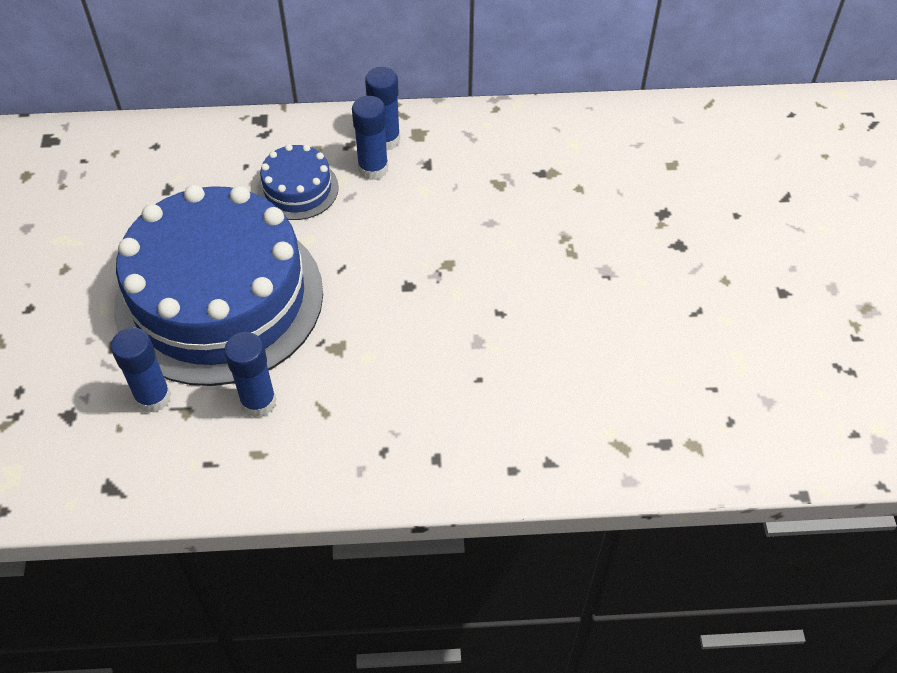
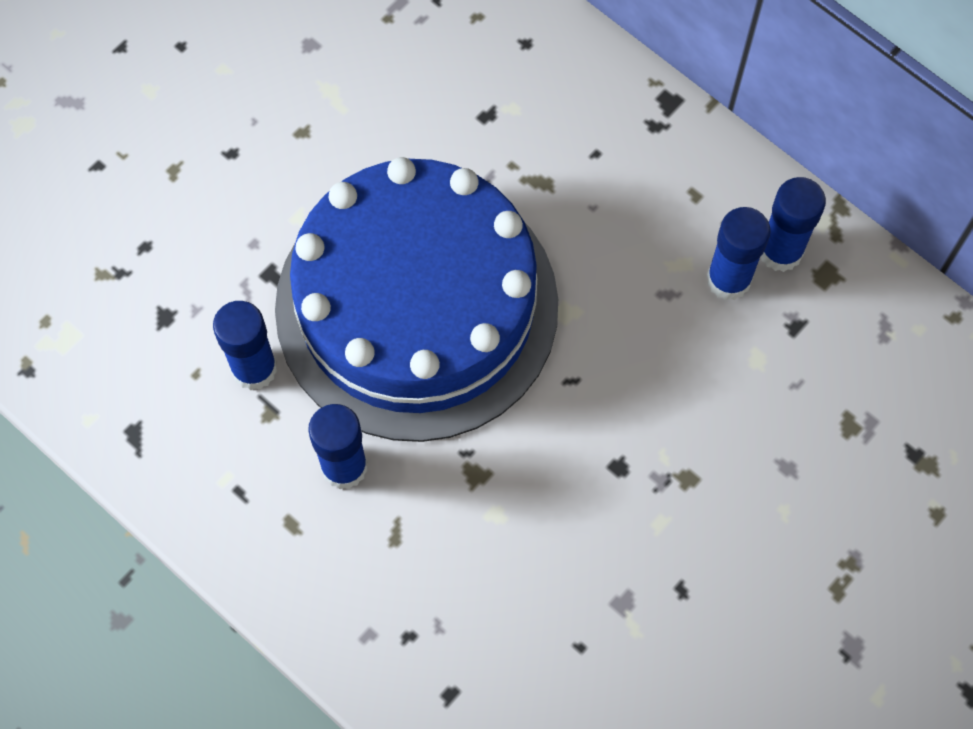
camera: 45 degrees right, 15 degrees up
blue cake [257,144,339,220] -> none

